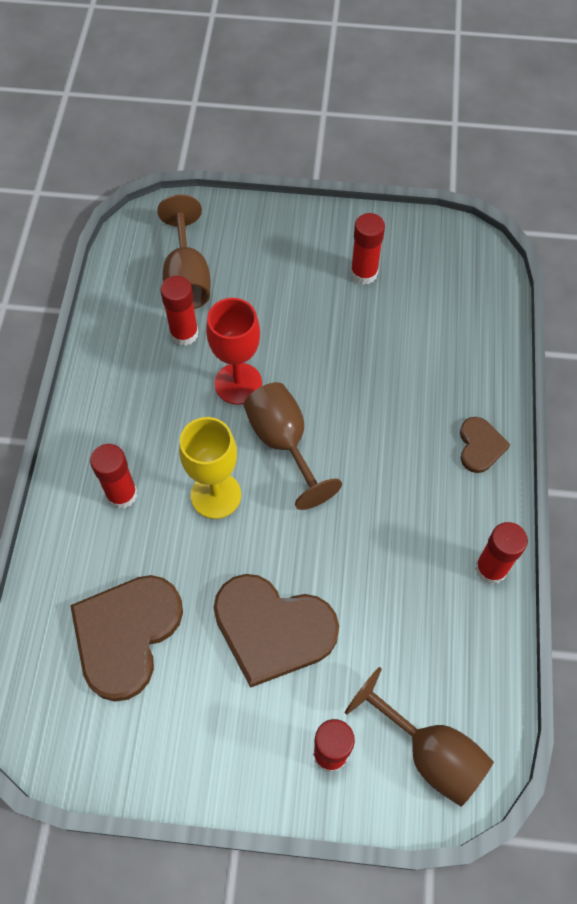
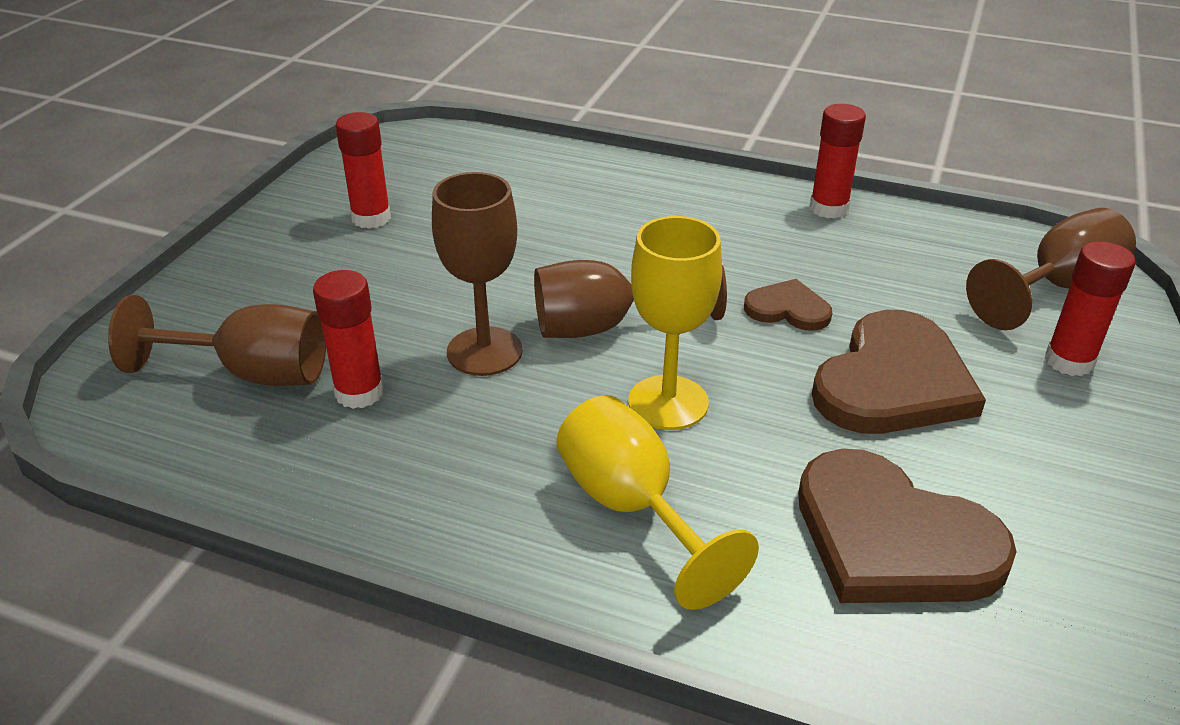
camera: 75 degrees left, 25 degrees down
red glue stick [90,444,137,509] -> yellow goblet [556,395,759,610]
red goblet [206,298,262,405] -> brown goblet [432,172,523,376]
brown heart [460,417,510,473] -> brown heart moved to [744,279,832,331]

